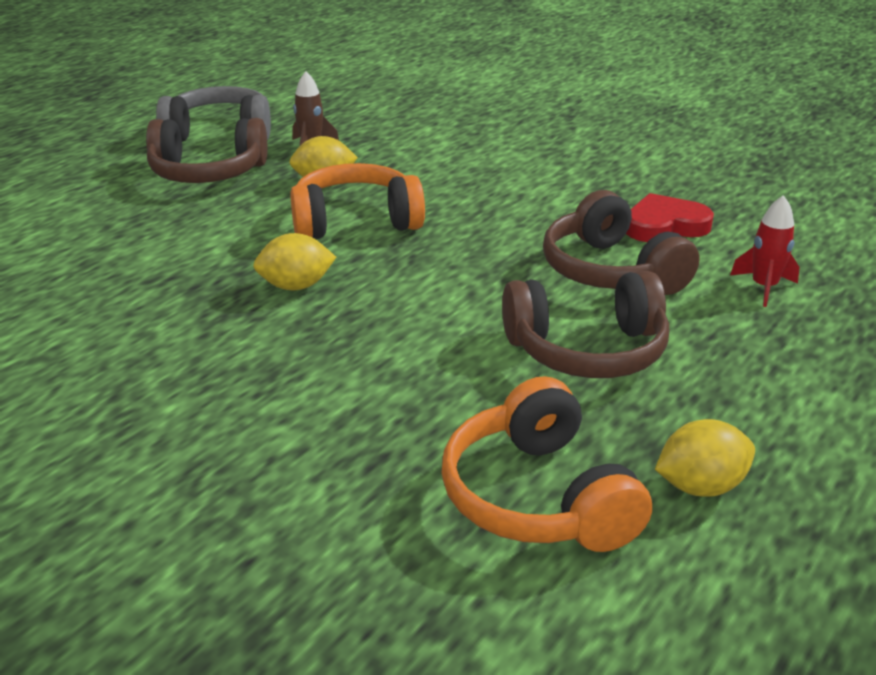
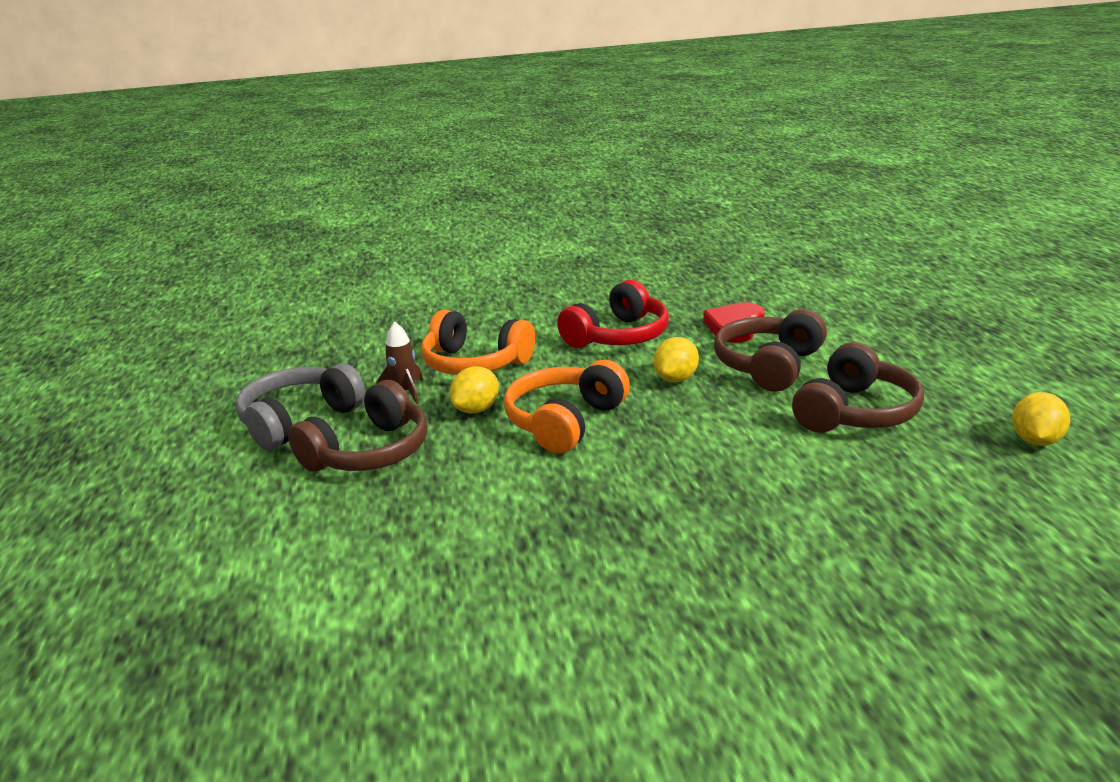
camera: 45 degrees left, 5 degrees down
yellow lemon [253,233,336,290] -> yellow lemon moved to [653,337,699,382]
orange headphones [441,376,652,552] -> orange headphones moved to [421,310,535,375]
brown headphones [543,190,700,295] -> brown headphones turned 105 degrees clockwise [714,309,827,392]
red rocket [730,195,799,307] -> none
none -> red headphones [557,280,669,348]

